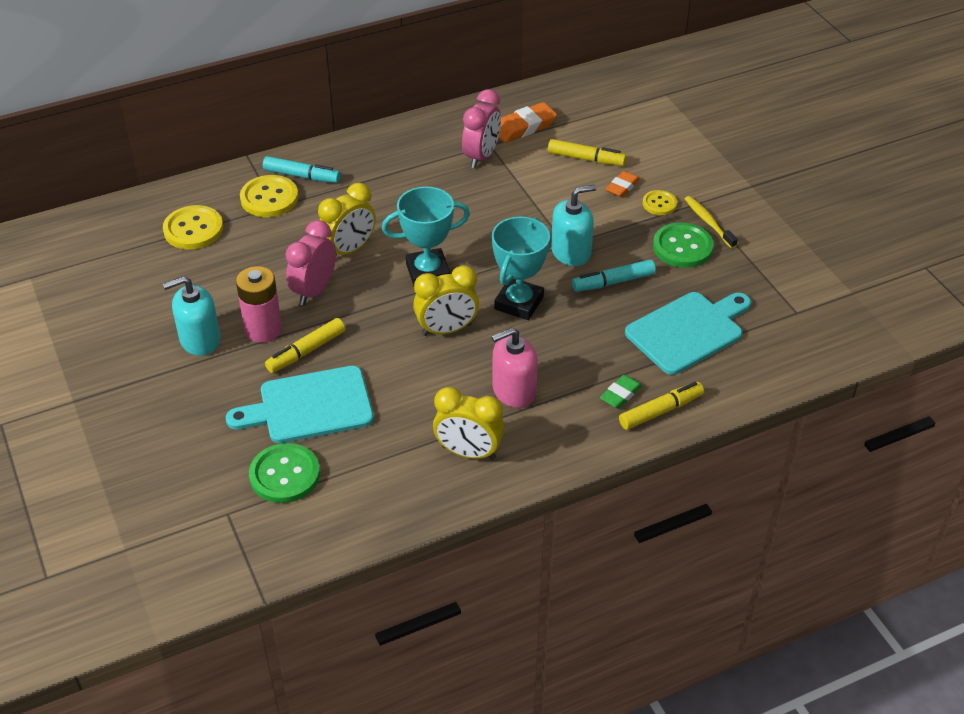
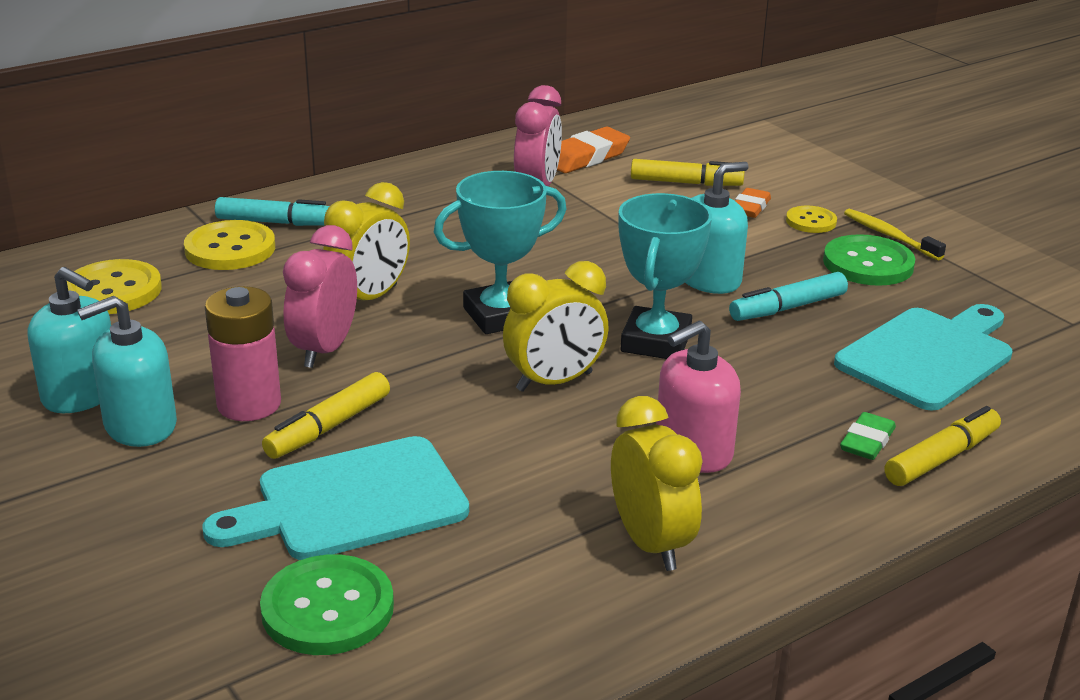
camera: 10 degrees left, 15 degrees down
yellow clock [433,387,504,460] -> yellow clock turned 120 degrees counterclockwise [611,396,703,571]
none -> turquoise soap dispenser [28,267,111,413]

